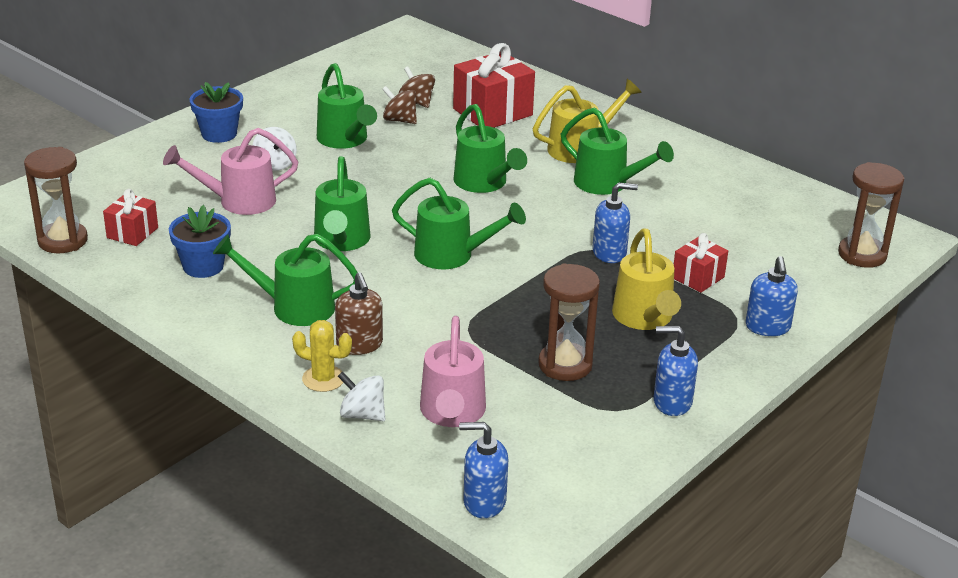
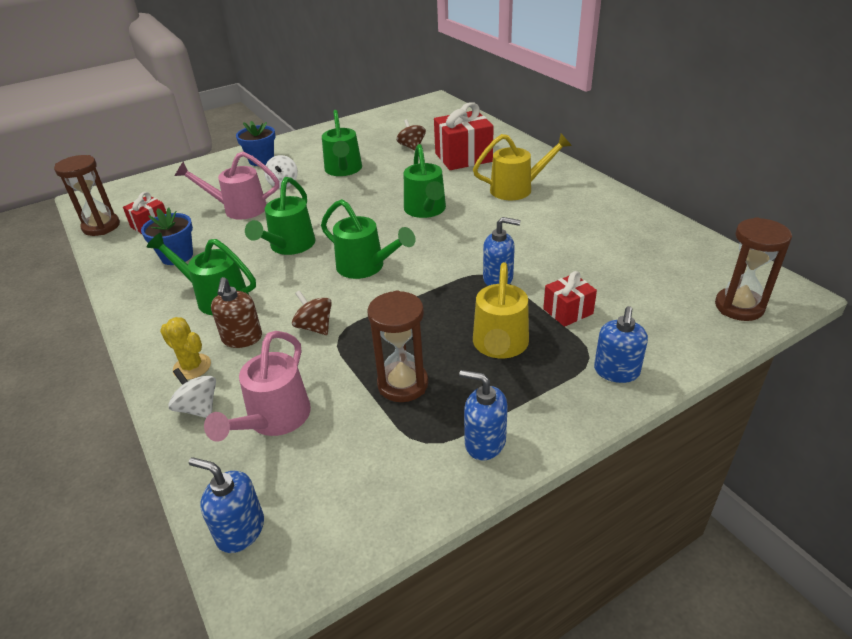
camera: 20 degrees right, 5 degrees up
brown spinning top [382,86,417,124] -> brown spinning top moved to [292,290,332,335]
green watering can [561,107,674,195] -> none

